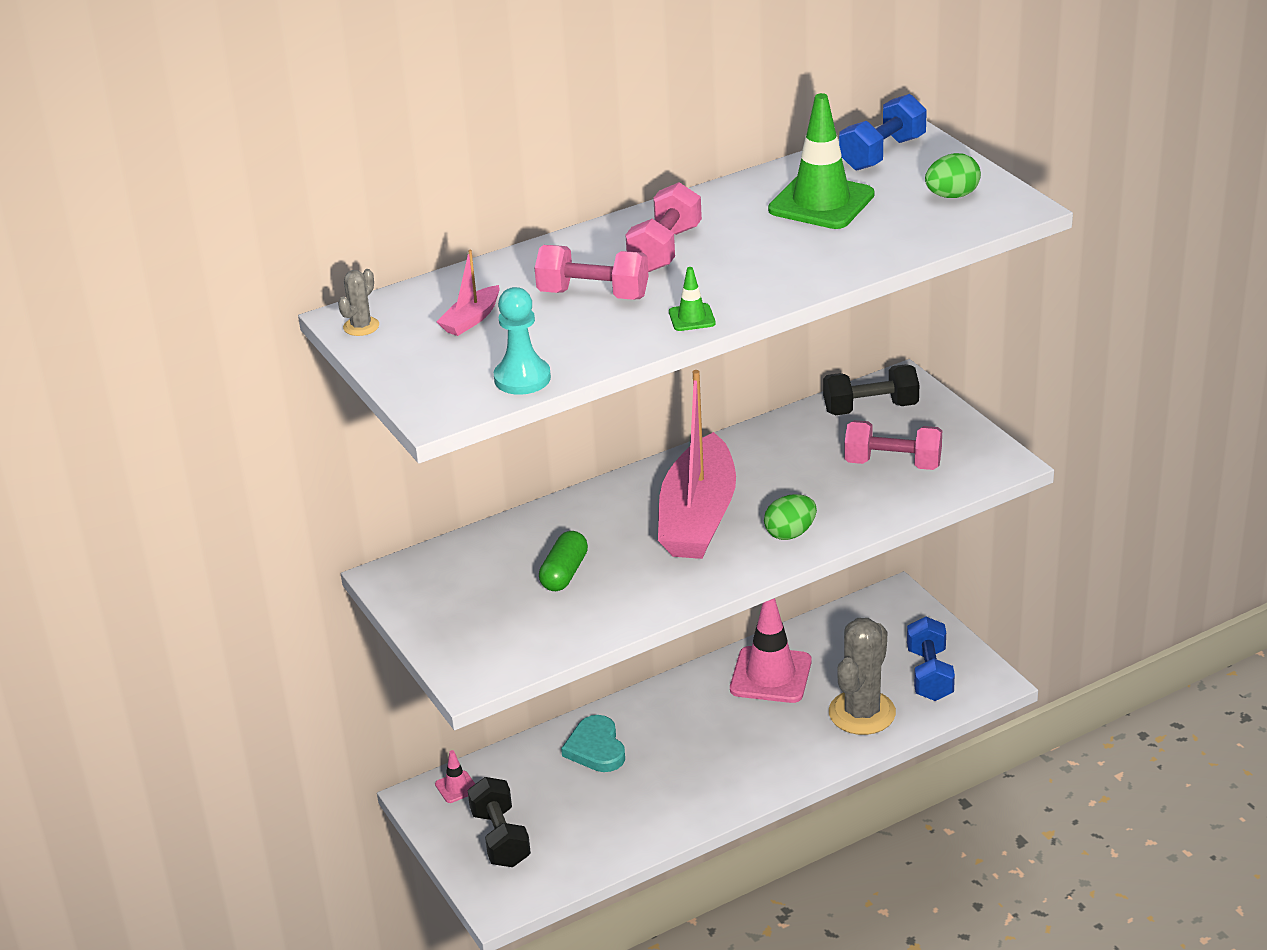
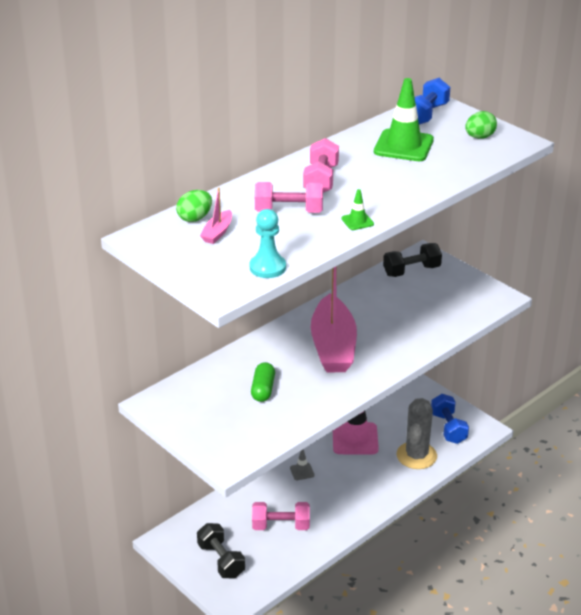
camera: 15 degrees left, 0 degrees up
grey cactus [338,269,379,336] -> none
pink traffic cone [435,750,475,803] -> none
turquoise heart [561,715,625,772] -> none
green egg [764,494,817,540] -> green egg moved to [176,190,212,222]
pink dumbbell [844,420,942,470] -> pink dumbbell moved to [252,502,310,530]
none -> grey traffic cone [290,450,315,480]

